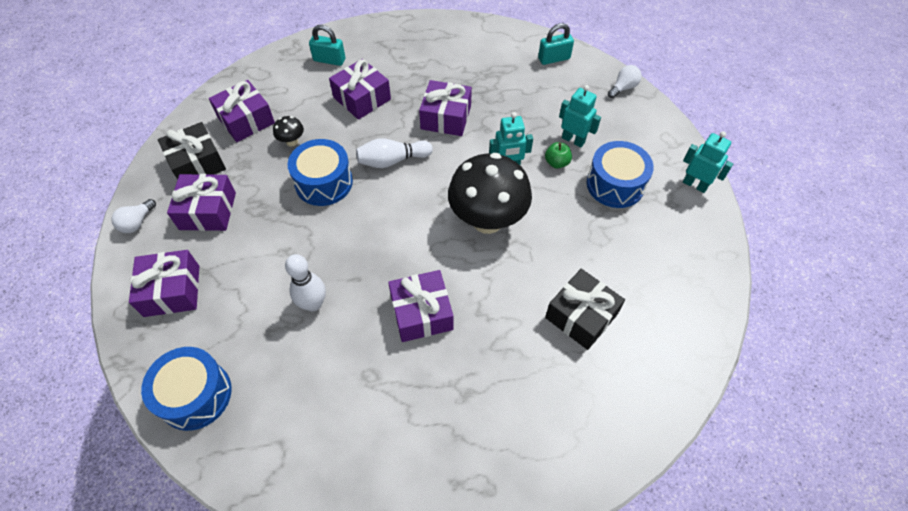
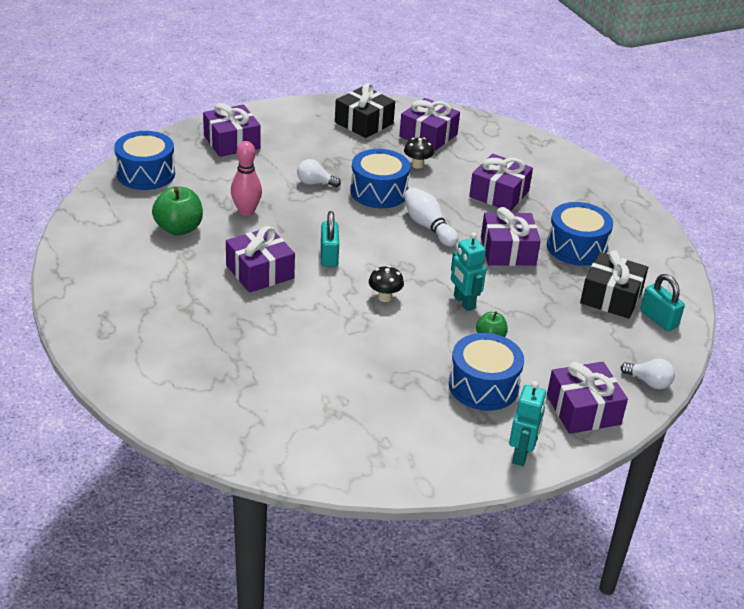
camera: 70 degrees right, 20 degrees down
white light bulb [111,199,156,233] -> white light bulb moved to [297,159,341,187]
purple gift [167,174,236,231] -> purple gift moved to [547,362,628,434]
white bowling pin [285,254,326,311] -> pink bowling pin [231,141,262,216]
turquoise padlock [309,25,345,66] -> turquoise padlock moved to [321,211,339,267]
black mushroom [448,153,532,234] -> black mushroom [369,266,404,302], size x0.41
black gift [545,269,625,350] -> black gift moved to [580,250,648,319]
turquoise robot [559,85,601,148] -> none
none -> green apple [152,186,203,235]
none -> blue drum [547,202,613,266]

